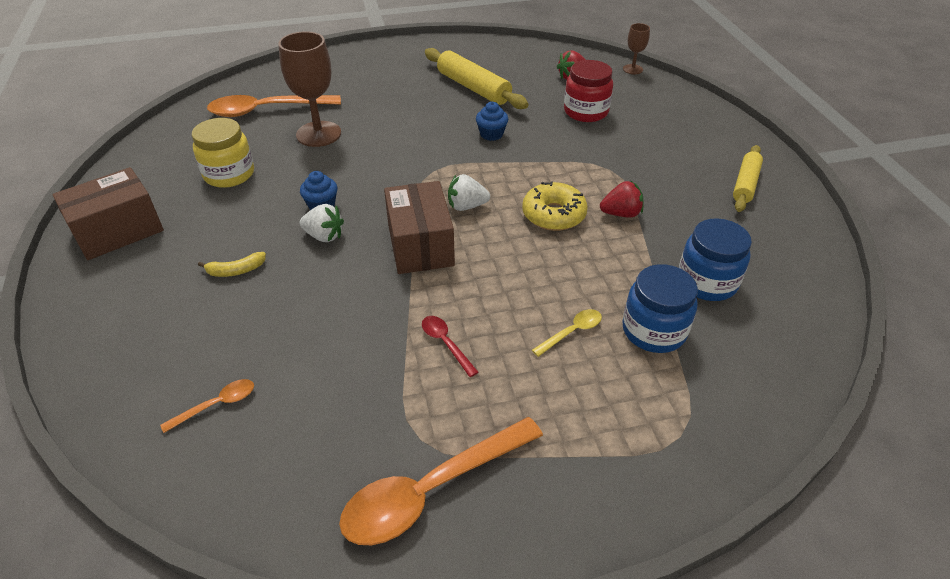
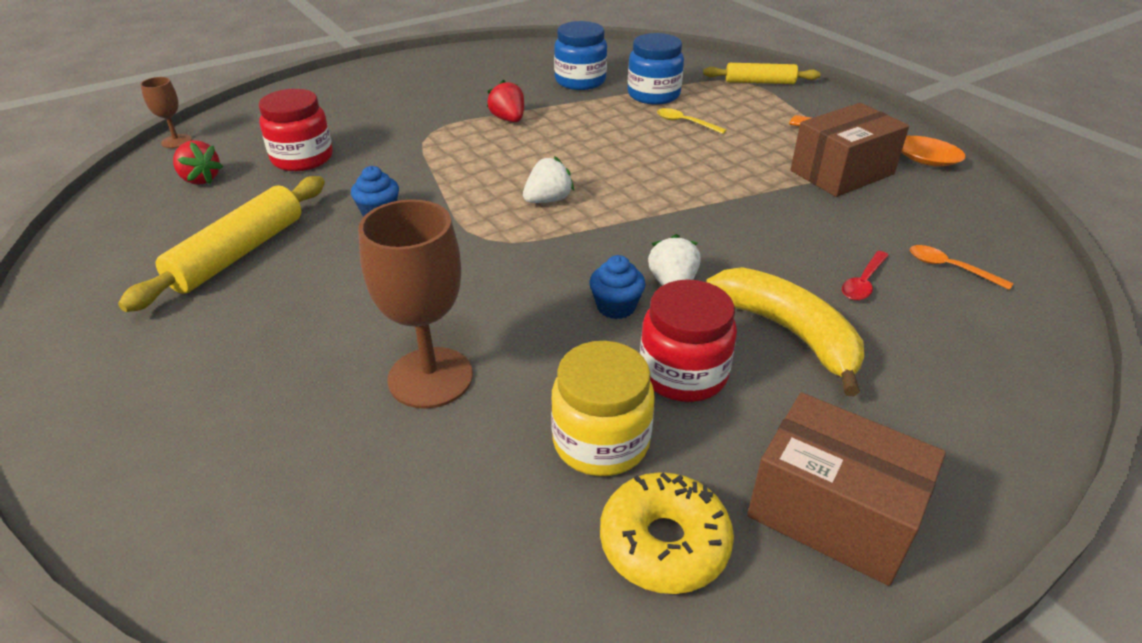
camera: 110 degrees left, 5 degrees down
yellow banana [198,252,266,277] -> yellow banana [706,267,864,396], size x2.13
orange spoon [207,95,341,117] -> none
brown box [384,181,455,274] -> brown box moved to [791,103,909,197]
red spoon [422,316,478,377] -> red spoon moved to [842,251,889,300]
white strawberry [448,174,490,211] -> white strawberry turned 105 degrees counterclockwise [523,156,574,203]
yellow donut [522,182,588,231] -> yellow donut moved to [600,472,734,594]
yellow rolling pin [733,145,763,212] -> yellow rolling pin moved to [703,63,821,84]
none -> red jar [640,279,737,402]

